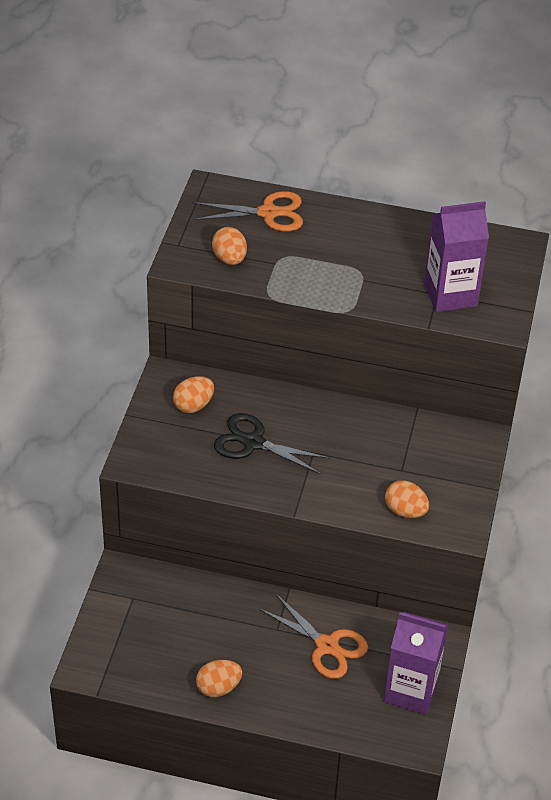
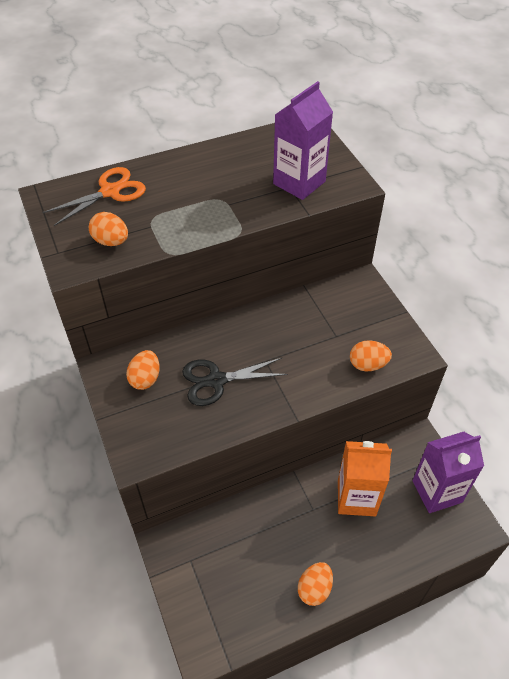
camera: 35 degrees left, 5 degrees up
orange scissors [260,594,368,679] -> orange carton [338,441,392,516]

